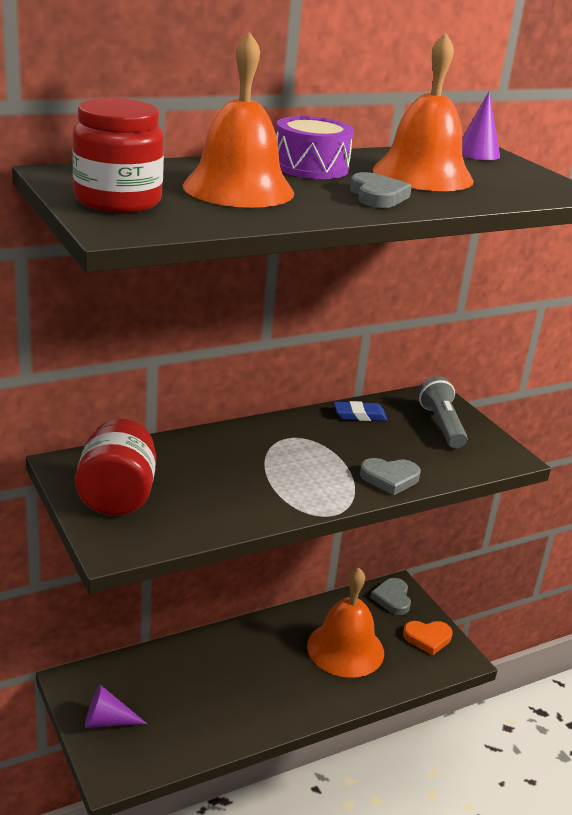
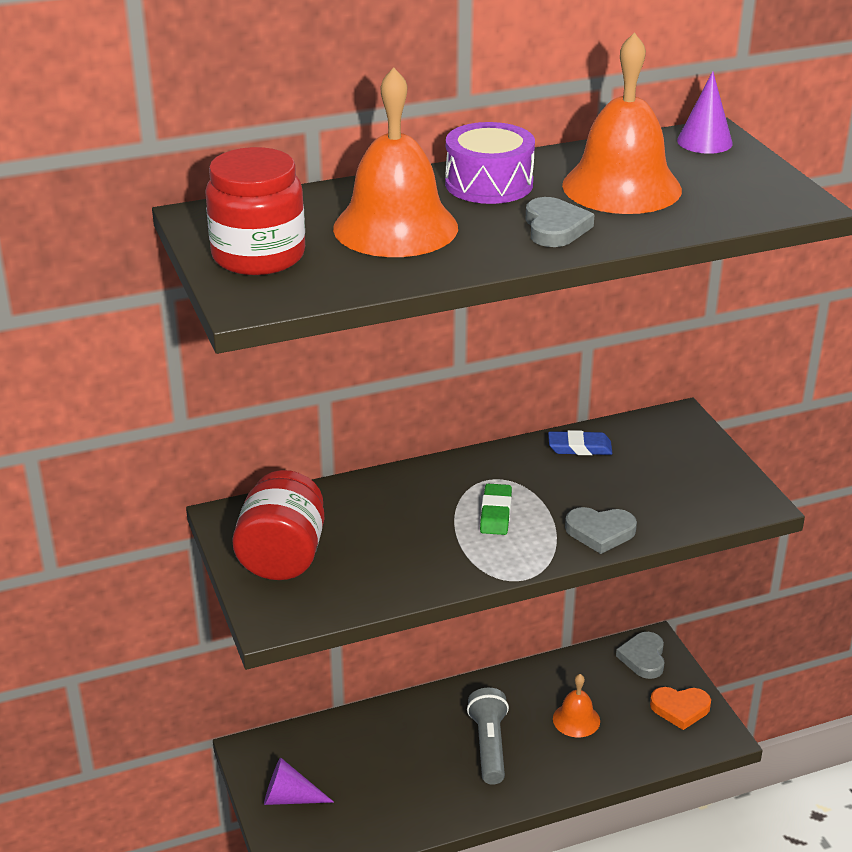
camera: 10 degrees right, 5 degrees up
orange bell [307,567,384,678] -> orange bell [553,674,600,737], size x0.51
grey flashlight [418,376,468,448] -> grey flashlight moved to [467,688,509,785]
none -> green eraser [480,484,512,535]

